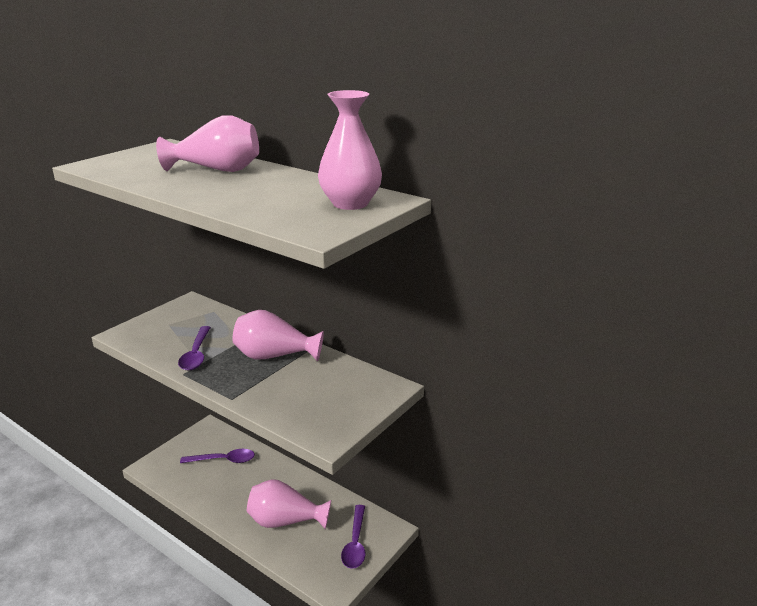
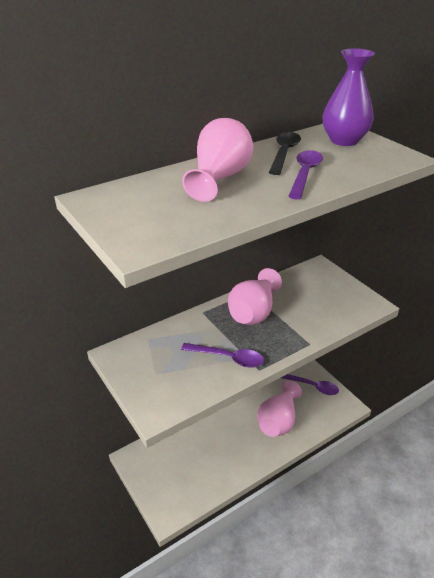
camera: 70 degrees left, 10 degrees up
purple spoon [180,449,255,463] -> purple spoon moved to [288,150,323,199]
pink vase [318,90,382,210] -> purple vase [323,48,375,146]
none -> black spoon [269,132,301,175]

